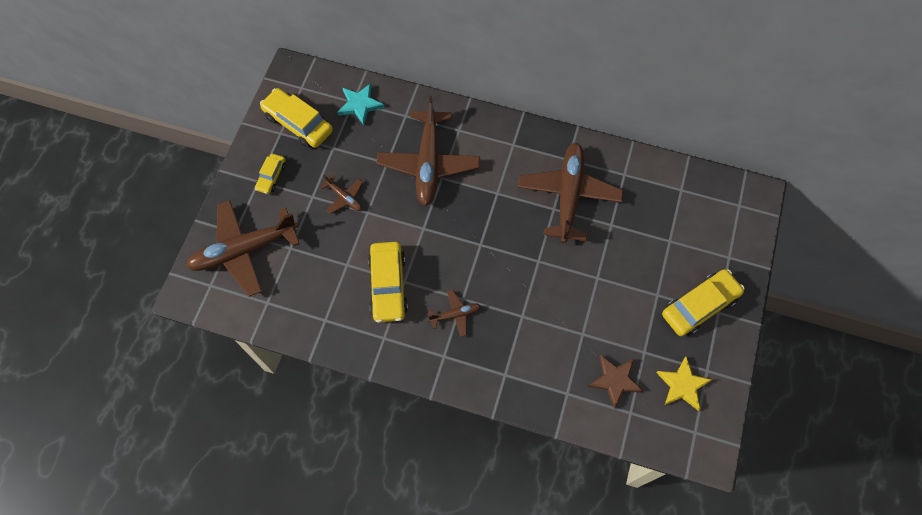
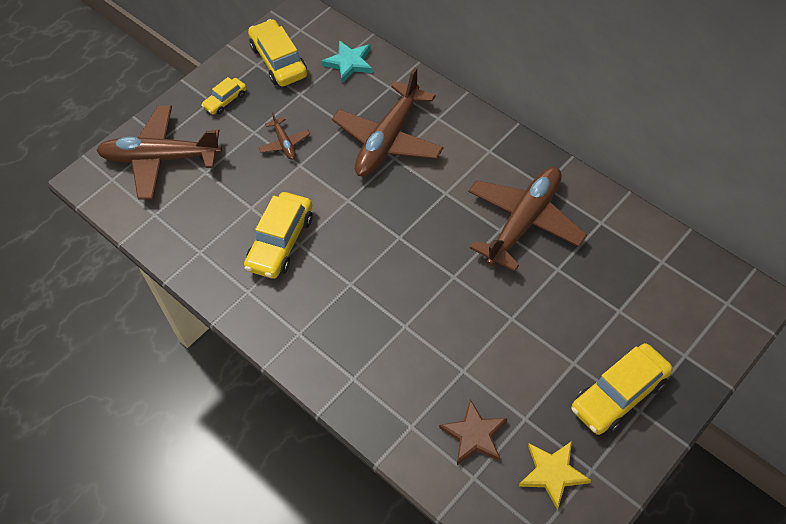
camera: 30 degrees right, 10 degrees down
brown plane [428,289,481,337] -> none
yellow car [662,269,745,336] -> yellow car turned 150 degrees clockwise [572,343,673,435]

